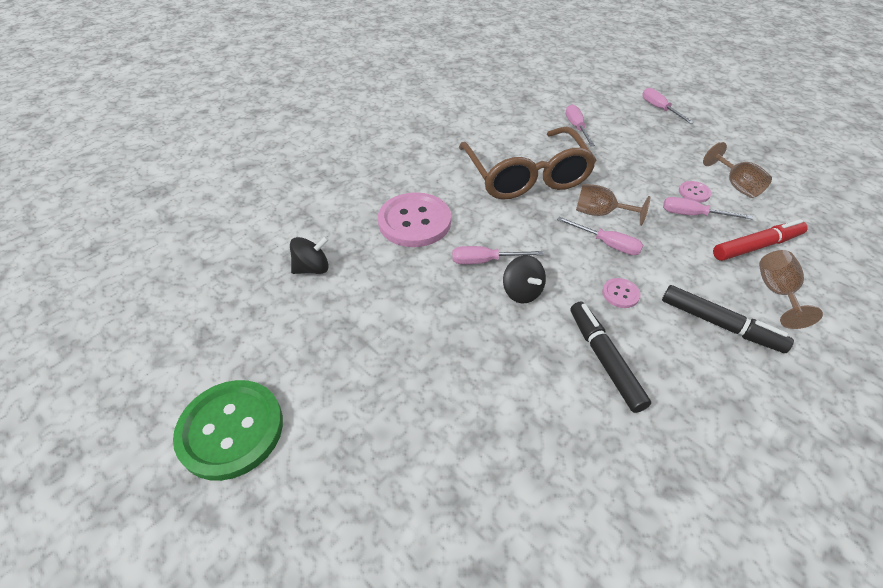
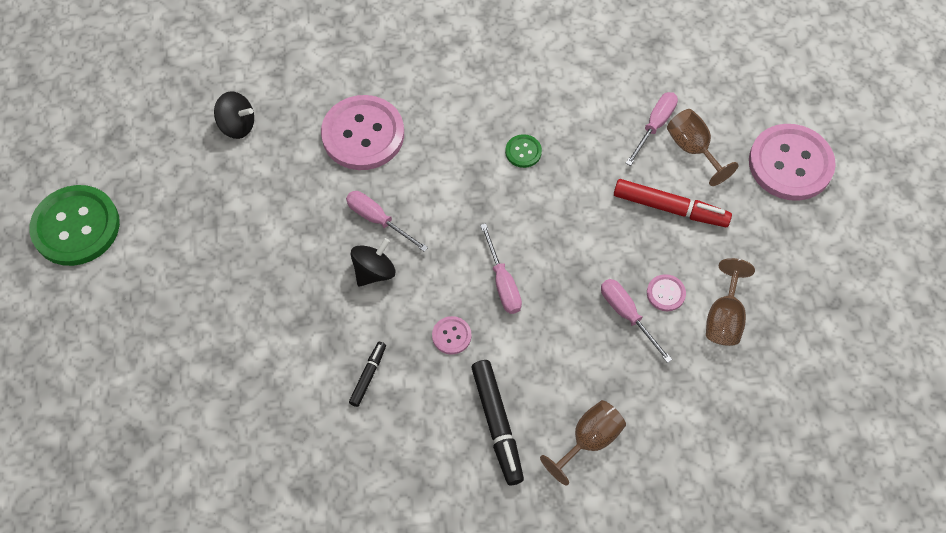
camera: 40 degrees right, 15 degrees up
brown glasses [459,127,597,200] -> green button [505,134,542,168]
black spinning top [503,255,546,303] -> black spinning top turned 150 degrees counterclockwise [351,238,395,287]
black marker [570,302,651,413] -> black marker [349,342,386,407], size x0.56
brown goblet [576,184,650,226] -> brown goblet moved to [667,109,738,186]
pink screwdriver [642,88,694,124] -> pink button [749,124,836,201]
red marker [713,219,808,261] -> red marker moved to [614,179,732,227]

